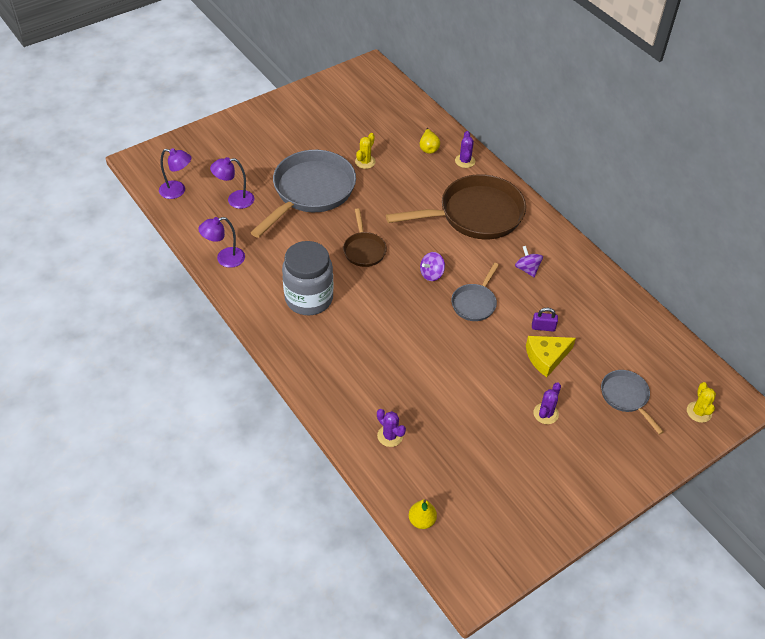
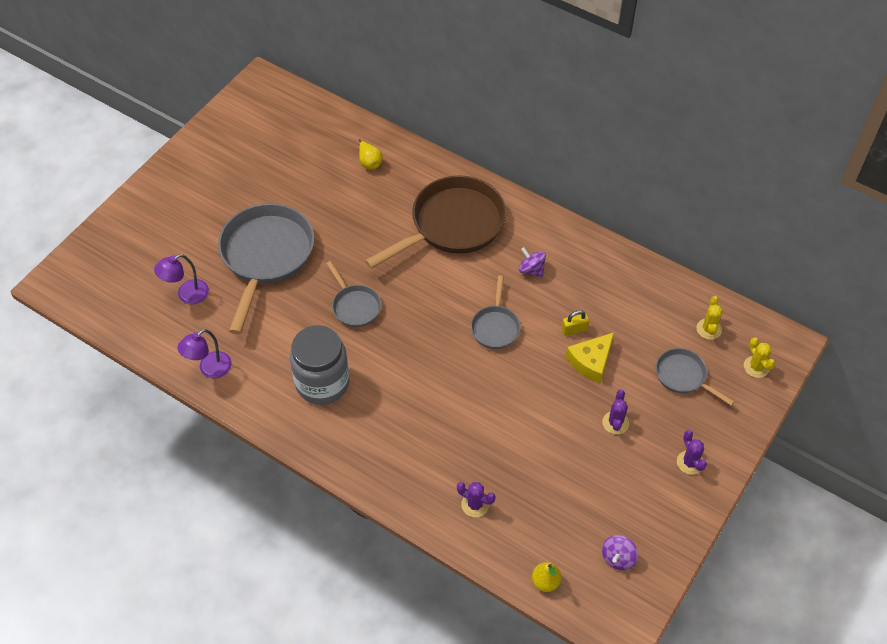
camera: 20 degrees left, 5 degrees up
purple lamp [159,148,191,199] -> none
brown pan [343,208,387,267] -> grey pan [326,261,381,327]
yellow cactus [355,133,376,169] -> yellow cactus moved to [696,296,723,340]
purple spinning top [420,252,445,281] -> purple spinning top moved to [602,535,638,570]
purple cactus [455,131,475,168] -> purple cactus moved to [677,430,707,475]
purple padlock [532,308,558,332] -> yellow padlock [562,310,589,336]

